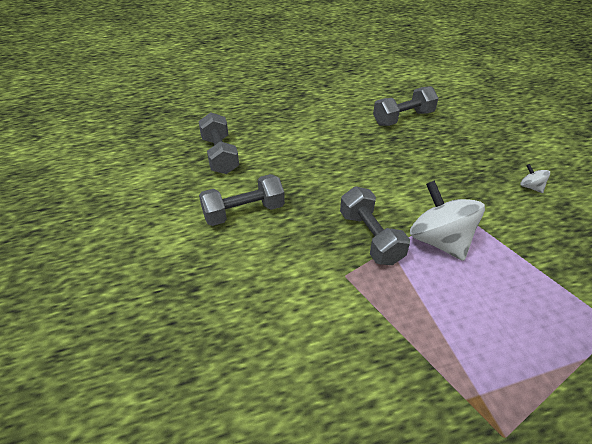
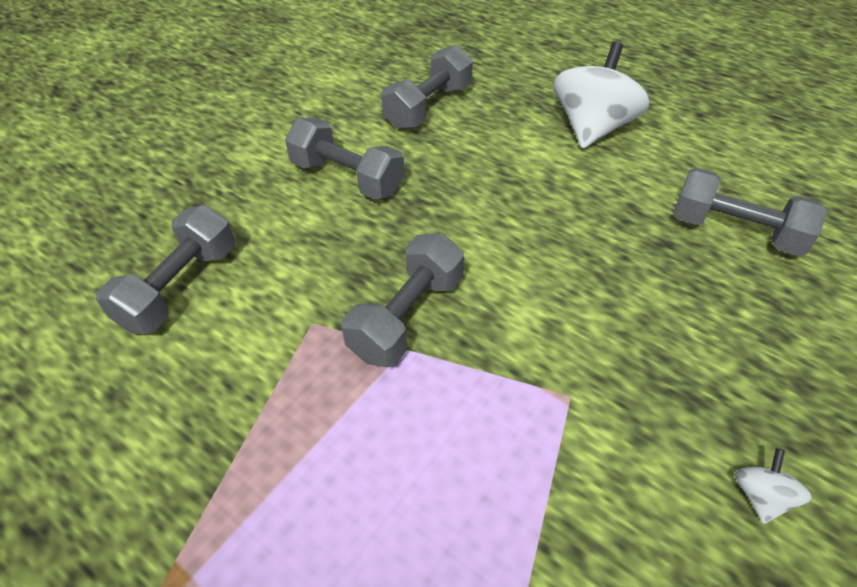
camera: 55 degrees right, 5 degrees up
white spinning top [410,180,485,261] -> white spinning top moved to [554,42,650,149]
none -> grey dumbbell [96,205,235,334]

